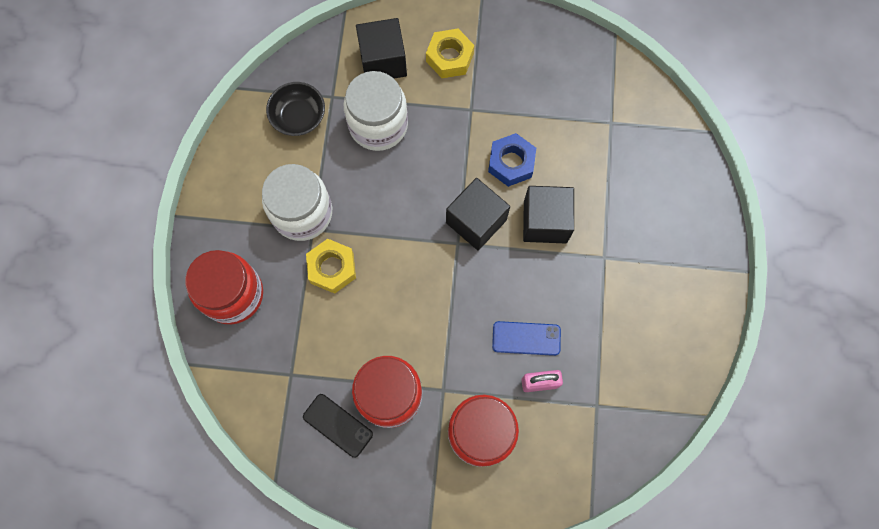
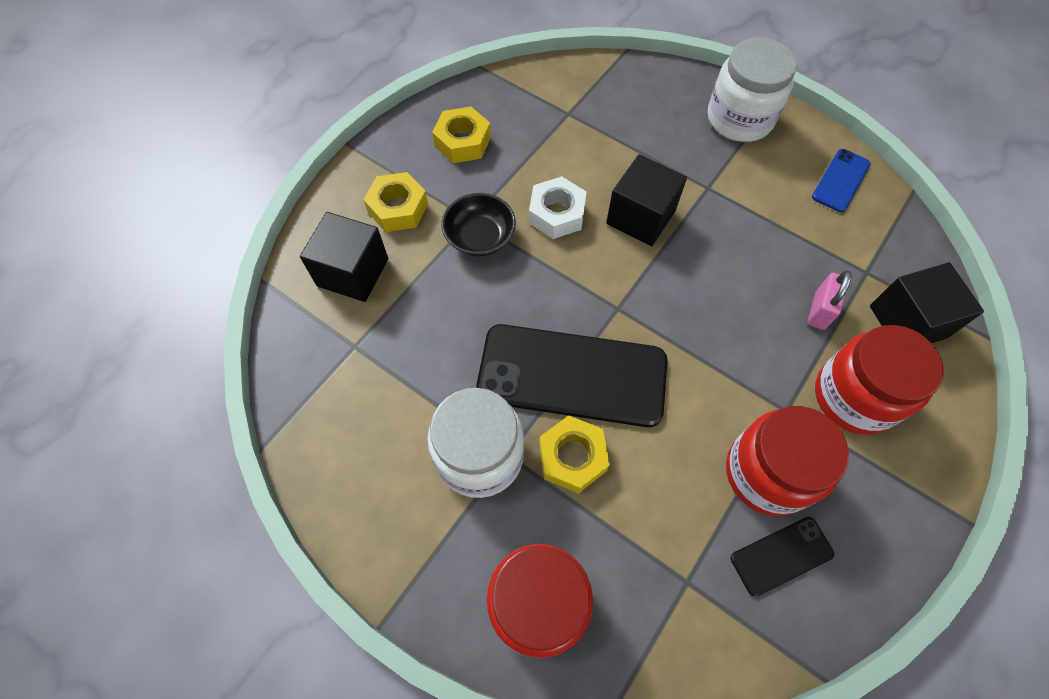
camera: 60 degrees left, 10 degrees down
black bowl [266,82,325,136] -> black bowl moved to [441,193,516,256]
white jar [344,71,408,151] -> white jar moved to [708,37,797,142]
black cube [446,178,510,251] -> black cube moved to [870,262,984,343]
blue nut [488,133,536,187] -> white nut [529,176,587,239]
blue phone [492,321,561,356] -> blue phone moved to [812,149,871,212]
none -> yellow nut [432,107,491,163]
none -> black phone [476,324,667,427]

